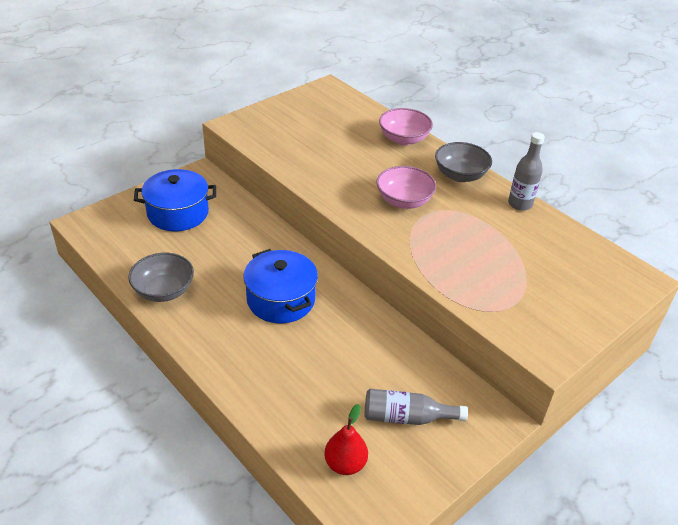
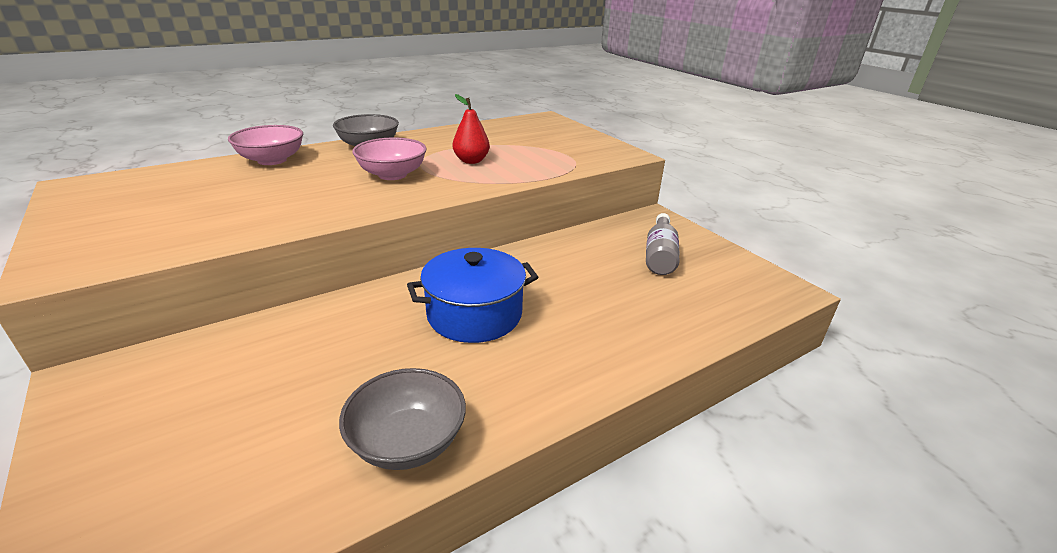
camera: 80 degrees left, 10 degrees down
blue pot [134,169,216,231] -> none
red pear [324,404,368,475] -> red pear moved to [453,94,490,164]
grey bottle [508,132,545,211] -> none

